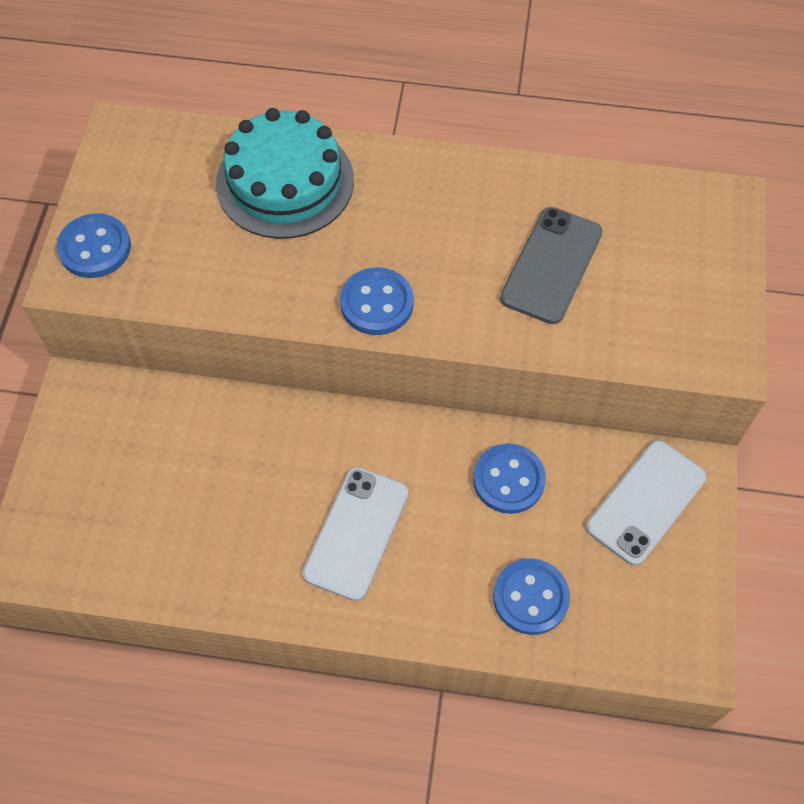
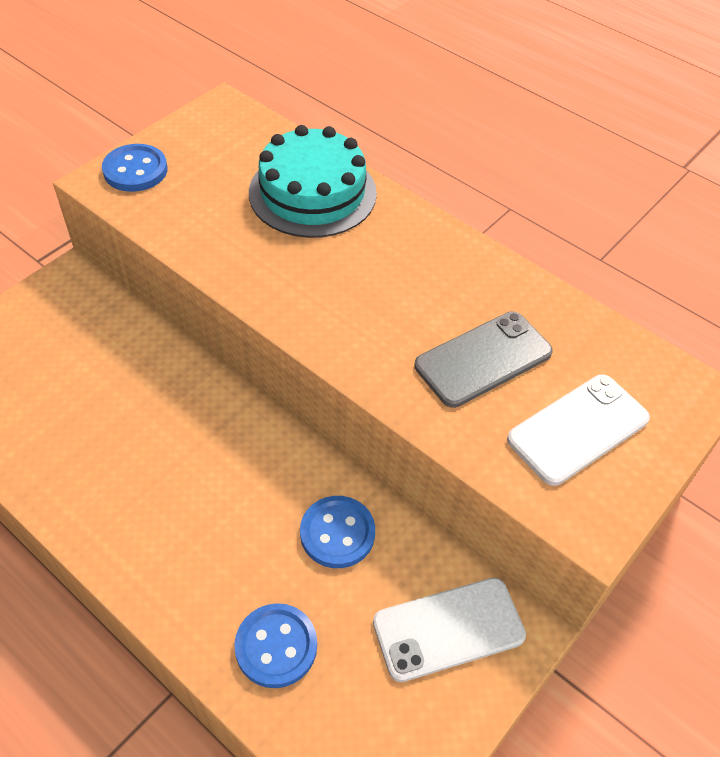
camera: 30 degrees right, 10 degrees down
white phone [302,467,408,601] -> white phone moved to [507,374,650,486]
blue button [340,267,414,335] -> none

